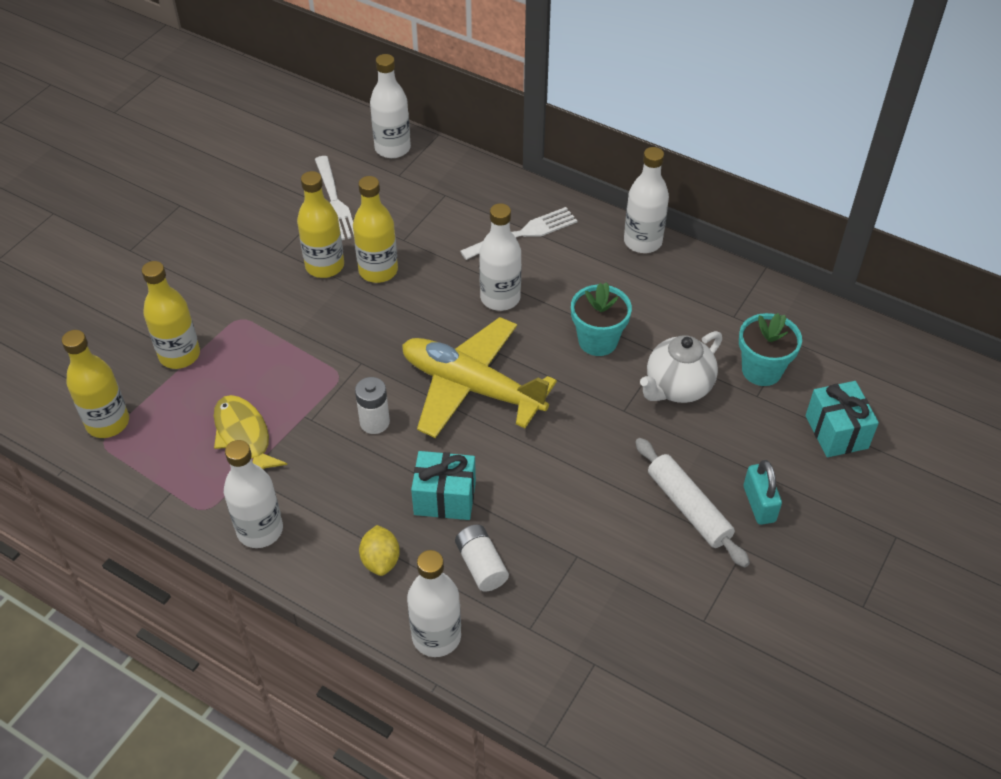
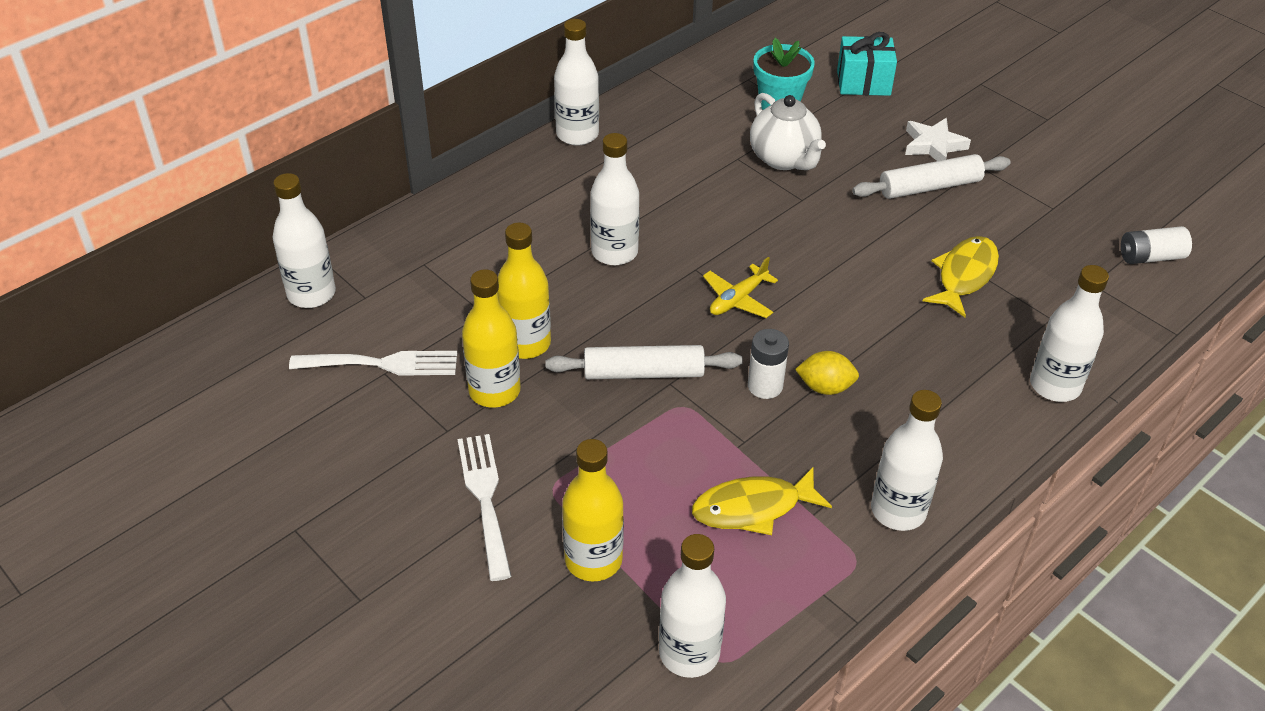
camera: 75 degrees left, 5 degrees down
yellow bottle [62,330,129,438] -> white bottle [659,534,726,678]
yellow lemon [359,525,400,576] -> yellow lemon moved to [795,351,859,395]
yellow plane [402,317,557,438] -> yellow plane [703,257,778,318], size x0.45
turquoise gift [411,451,476,520] -> none
white battery [455,524,509,592] -> white battery moved to [1121,226,1192,264]
white fork [460,207,577,260] -> white fork moved to [457,434,512,581]
turquoise flower pot [571,282,632,356] -> none
turquoise padlock [744,460,782,525] -> white star [905,118,971,161]
none -> white rolling pin [545,345,743,379]
none -> yellow fish [923,236,999,317]

